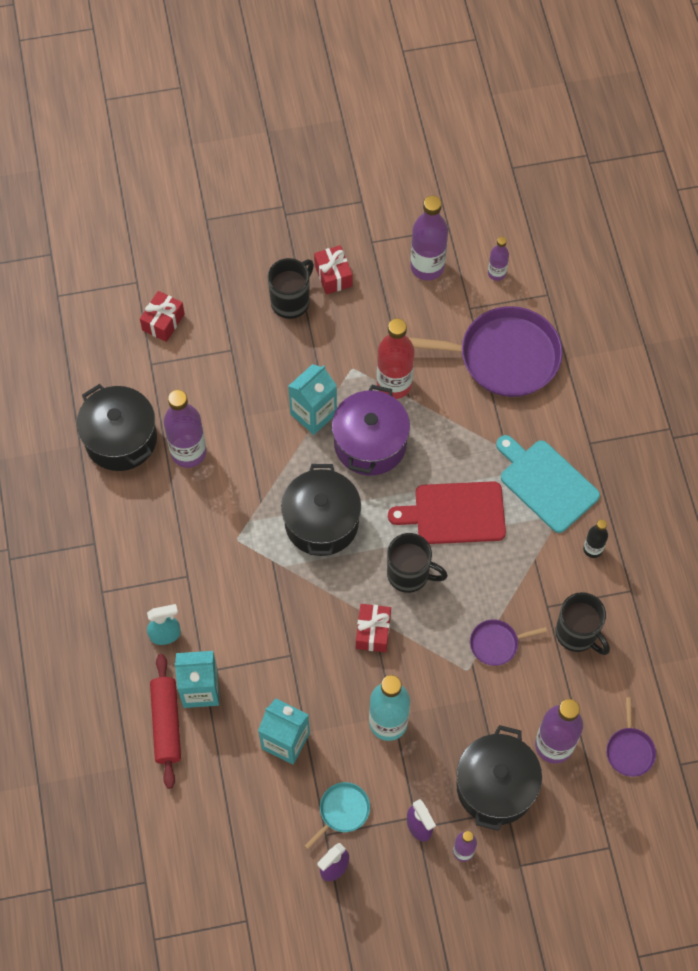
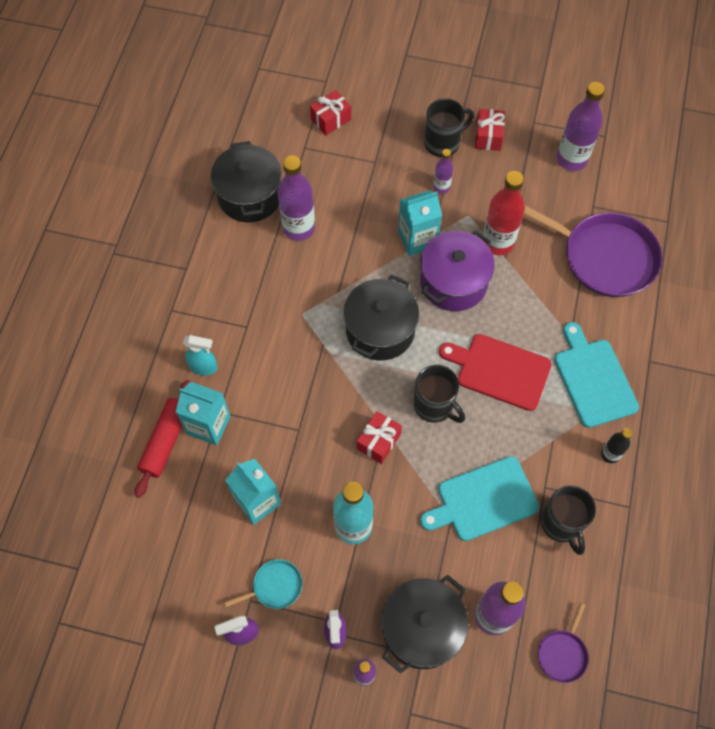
camera: 25 degrees right, 0 degrees up
purple pan [470,620,547,666] -> turquoise cutting board [420,456,540,541]
purple bottle [488,237,509,281] -> purple bottle moved to [433,149,453,194]

